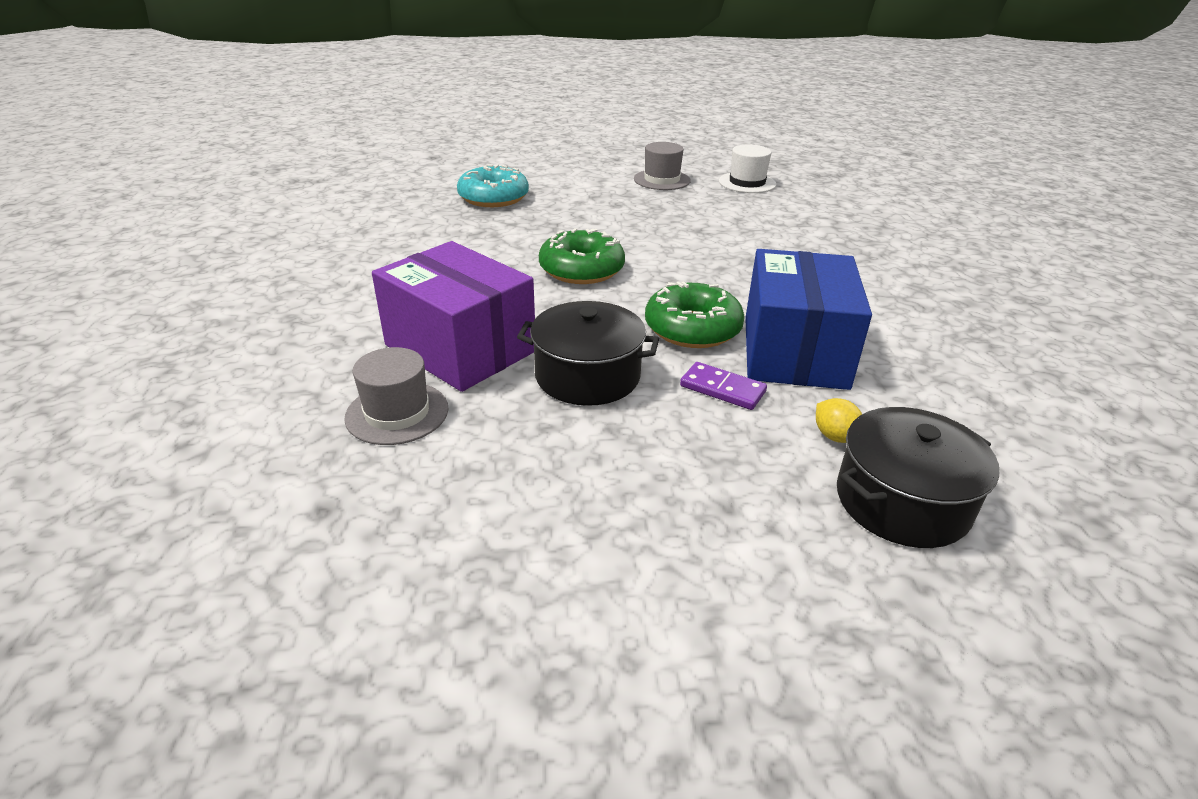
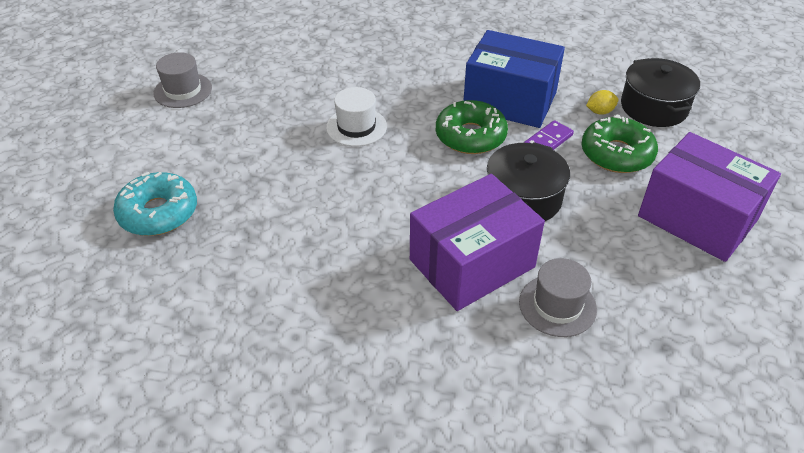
camera: 75 degrees left, 10 degrees up
green donut [539,228,625,284] -> green donut moved to [582,114,658,173]
white hat [719,144,776,193] -> white hat moved to [326,87,387,147]
none -> purple box [638,132,781,262]

